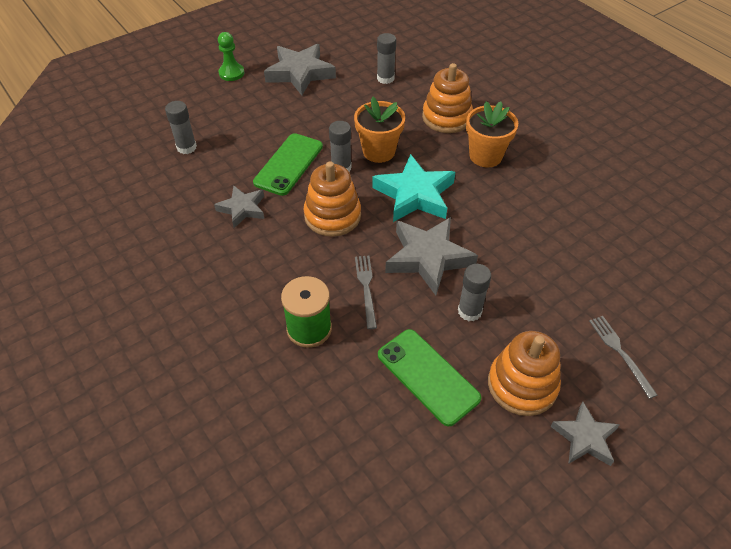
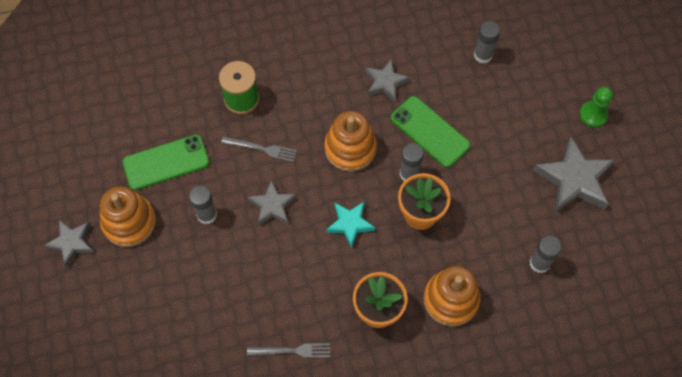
camera: 110 degrees right, 15 degrees up
turquoise star [372,154,455,222] -> turquoise star [326,202,375,248], size x0.60
grey star [385,217,478,295] -> grey star [248,180,296,226], size x0.60
grey fork [589,316,657,399] -> grey fork moved to [247,343,330,358]

